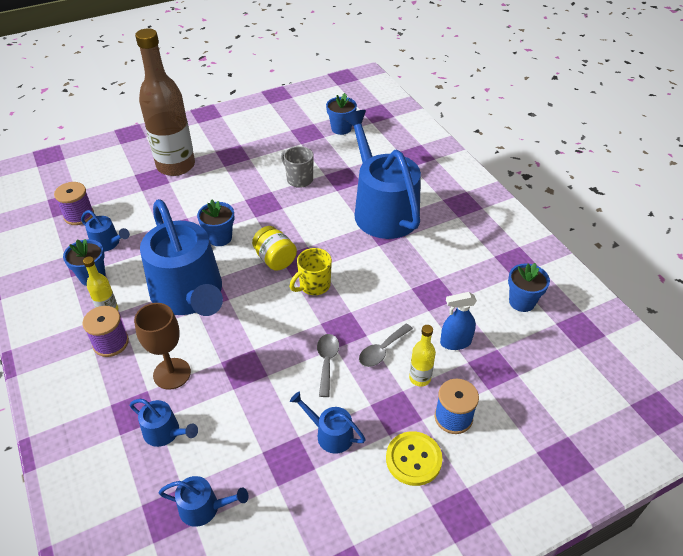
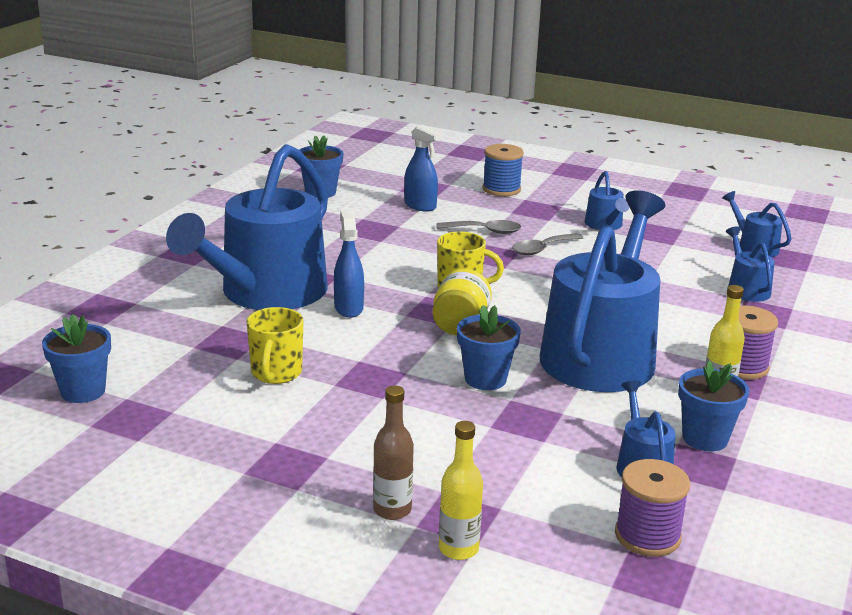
camera: 130 degrees left, 20 degrees down
brown goblet [134,303,191,390] -> none
brown bottle [135,28,195,176] -> brown bottle [373,386,414,520], size x0.42
grey mug [281,146,314,188] -> yellow mug [246,307,304,384]
yellow button [386,431,443,486] -> none
yellow bottle [409,325,436,387] -> yellow bottle moved to [439,421,483,560]
none -> blue spray bottle [334,210,364,318]

